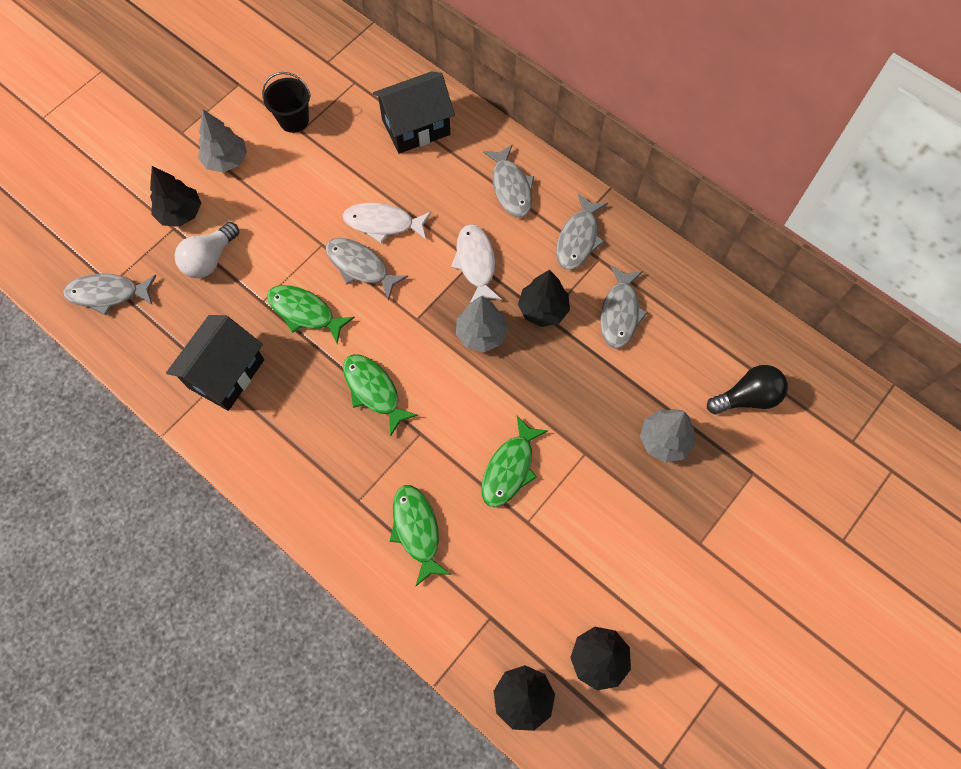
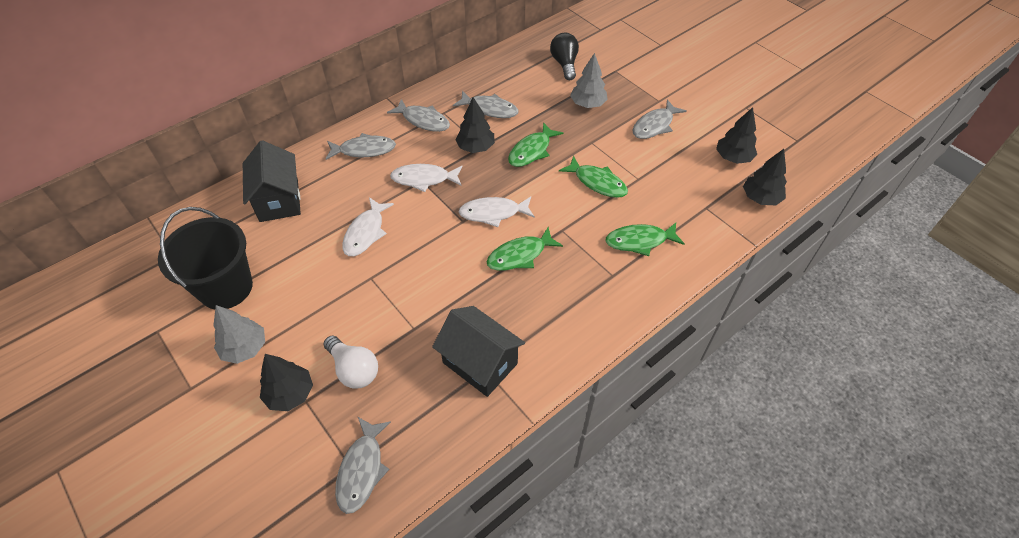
camera: 80 degrees left, 15 degrees down
black bucket [262,72,311,133] -> black bucket [158,207,253,309], size x1.79
green fish [267,285,355,344] -> green fish moved to [508,122,563,167]
grey fish [326,238,408,301] -> grey fish moved to [632,99,686,139]
grey tree [456,296,508,352] -> none
none -> white fish [459,196,535,227]

